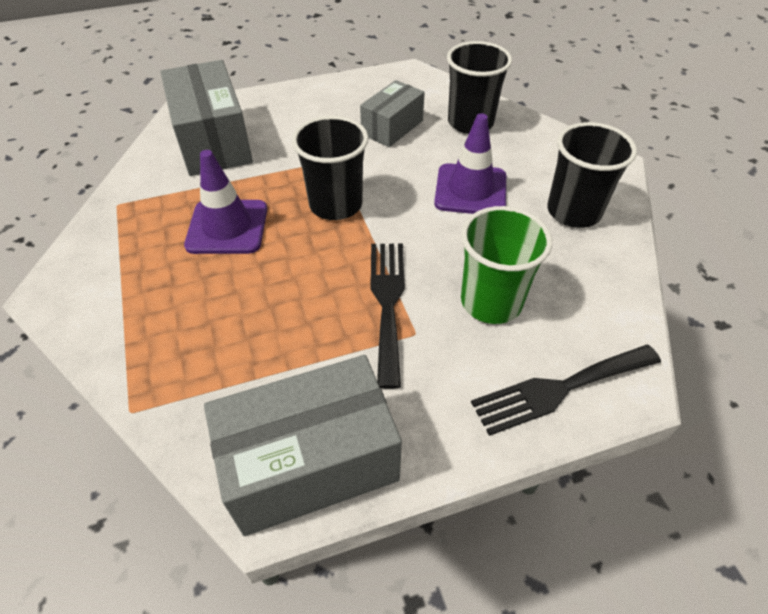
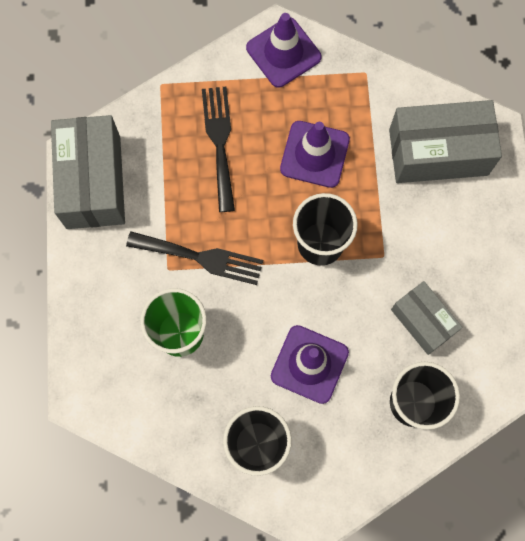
camera: 105 degrees right, 25 degrees up
black fork [471,345,661,436] -> black fork moved to [202,87,235,212]
none -> purple traffic cone [246,13,322,88]

